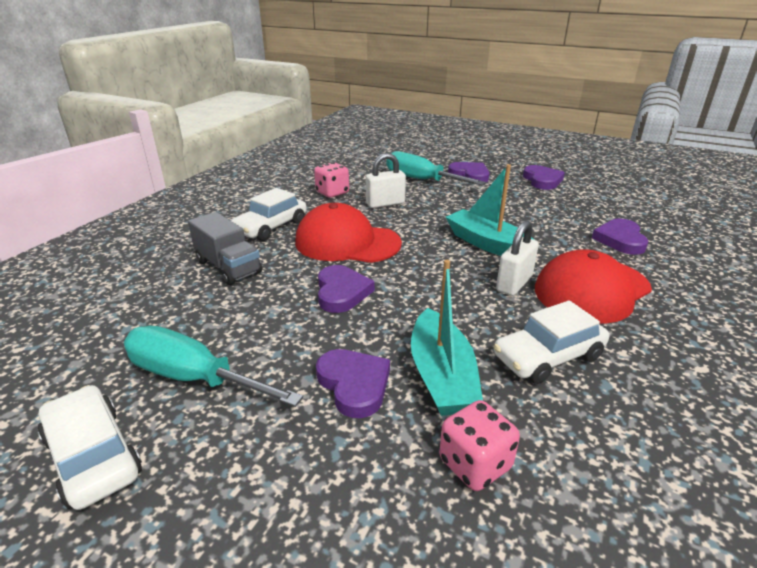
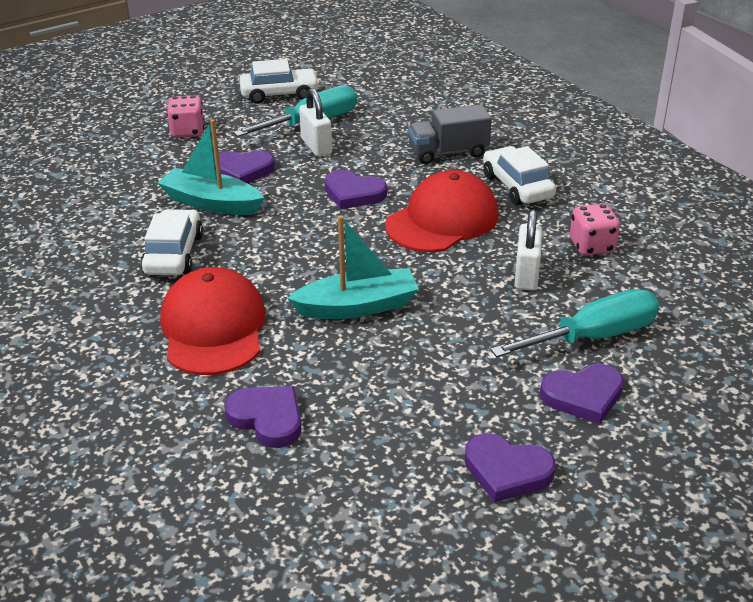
camera: 120 degrees right, 5 degrees up
pink dice [439,400,520,491] -> pink dice moved to [167,95,205,138]
white padlock [496,220,539,296] -> white padlock moved to [299,88,332,157]

